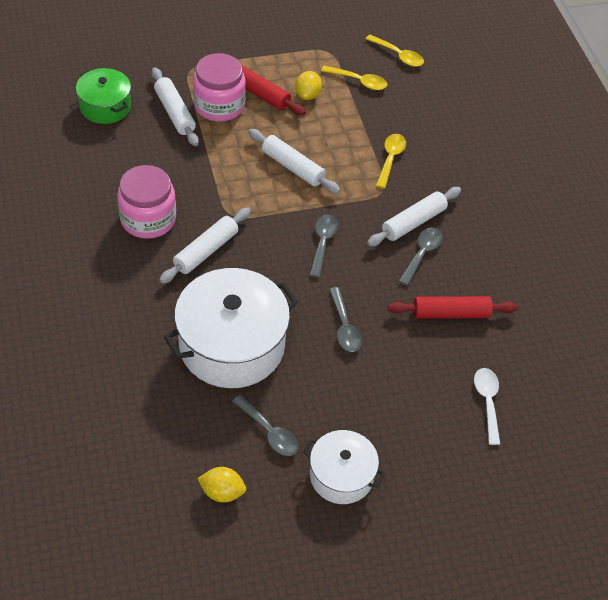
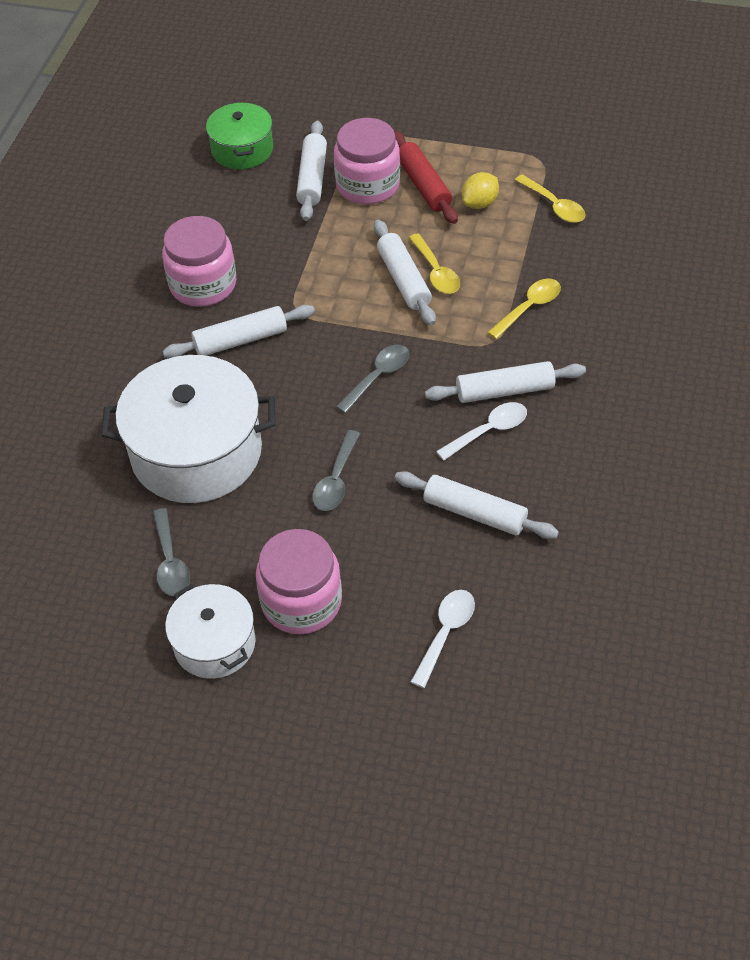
camera: 35 degrees right, 0 degrees up
yellow lemon [197,467,246,502] -> none
yellow spoon [366,35,424,67] -> yellow spoon moved to [409,233,460,294]
red rolling pin [388,296,518,319] -> white rolling pin [395,471,559,539]
grey spoon [399,227,443,286] -> white spoon [436,402,527,461]
none -> pink jar [256,529,342,634]

